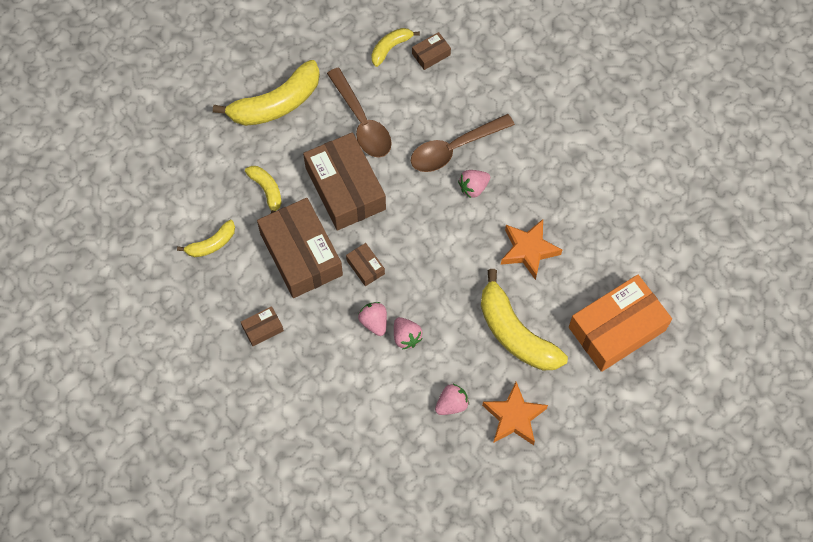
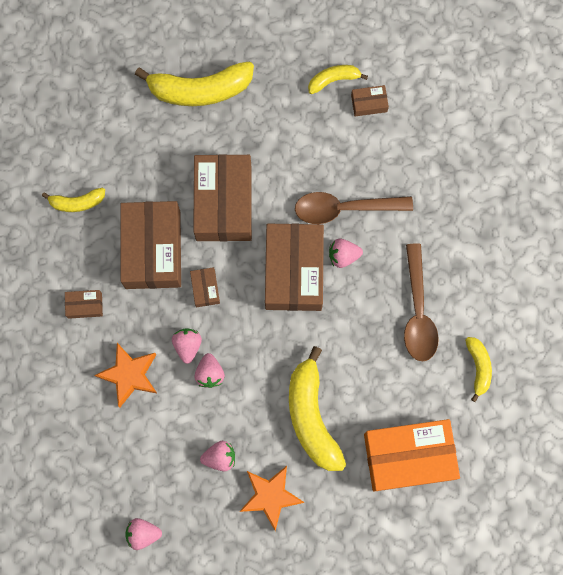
camera: 25 degrees right, 10 degrees up
yellow banana [245,166,282,213] -> yellow banana moved to [465,337,492,402]
brown spoon [327,68,392,157] -> brown spoon moved to [404,243,439,361]
orange star [501,219,562,280] -> orange star moved to [94,343,157,407]
none -> pink strawberry [125,518,162,550]
none -> brown box [265,224,324,311]

